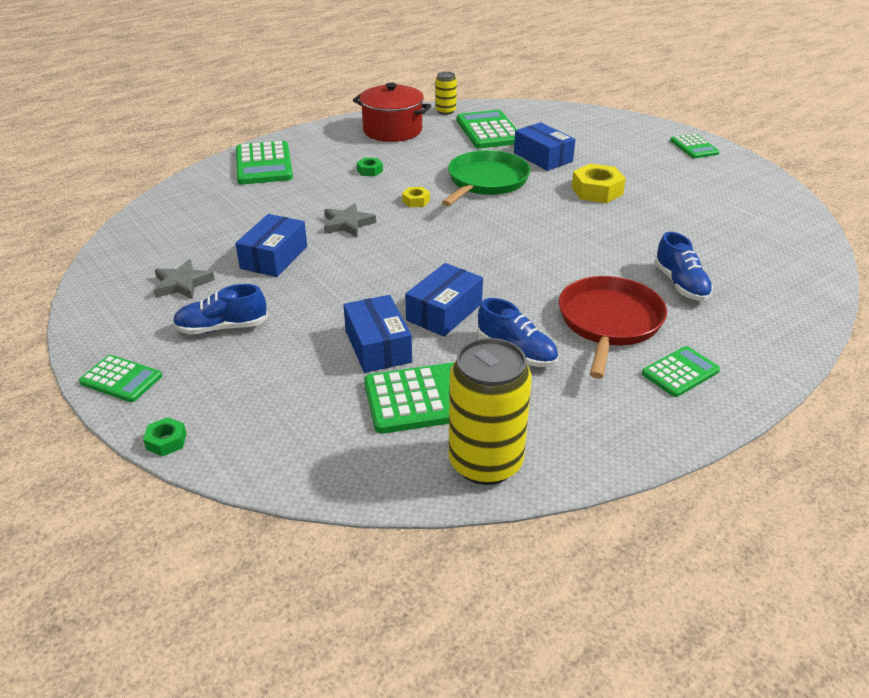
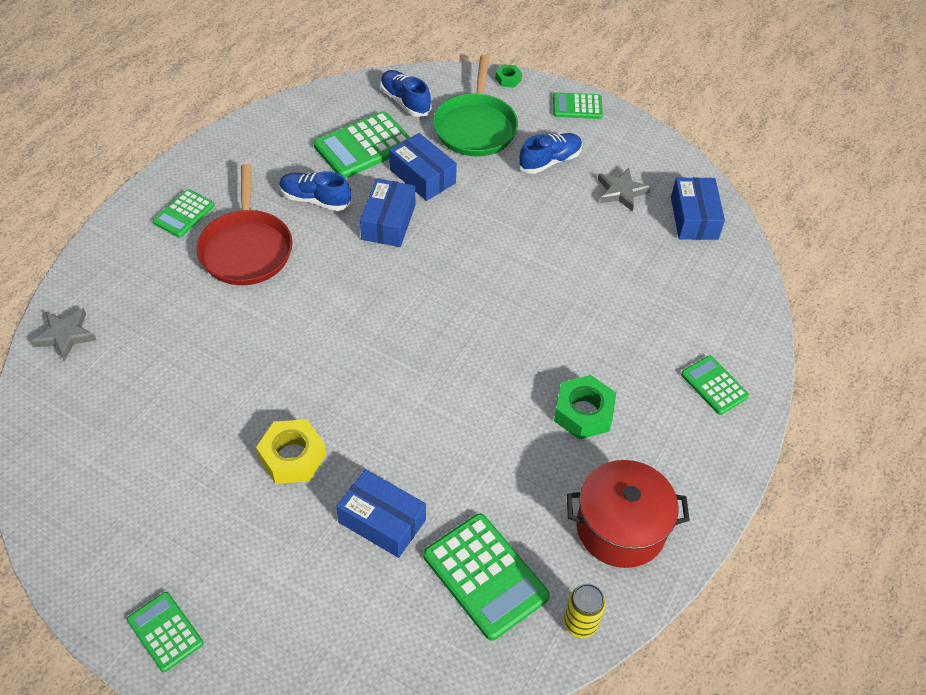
camera: 155 degrees right, 15 degrees up
blue box [235,214,307,277] -> blue box moved to [671,177,725,240]
green calculator [236,141,293,185] -> green calculator [681,356,749,415], size x0.59
grey star [324,203,376,237] -> grey star moved to [31,308,96,361]
green nut [357,158,383,176] -> green nut [554,375,616,440], size x1.90
yellow nut [402,187,430,207] -> none
green pan [442,150,530,206] -> green pan moved to [433,55,518,157]
yellow can [448,338,532,485] -> none
blue shoe [654,232,713,301] -> blue shoe moved to [380,70,432,117]

